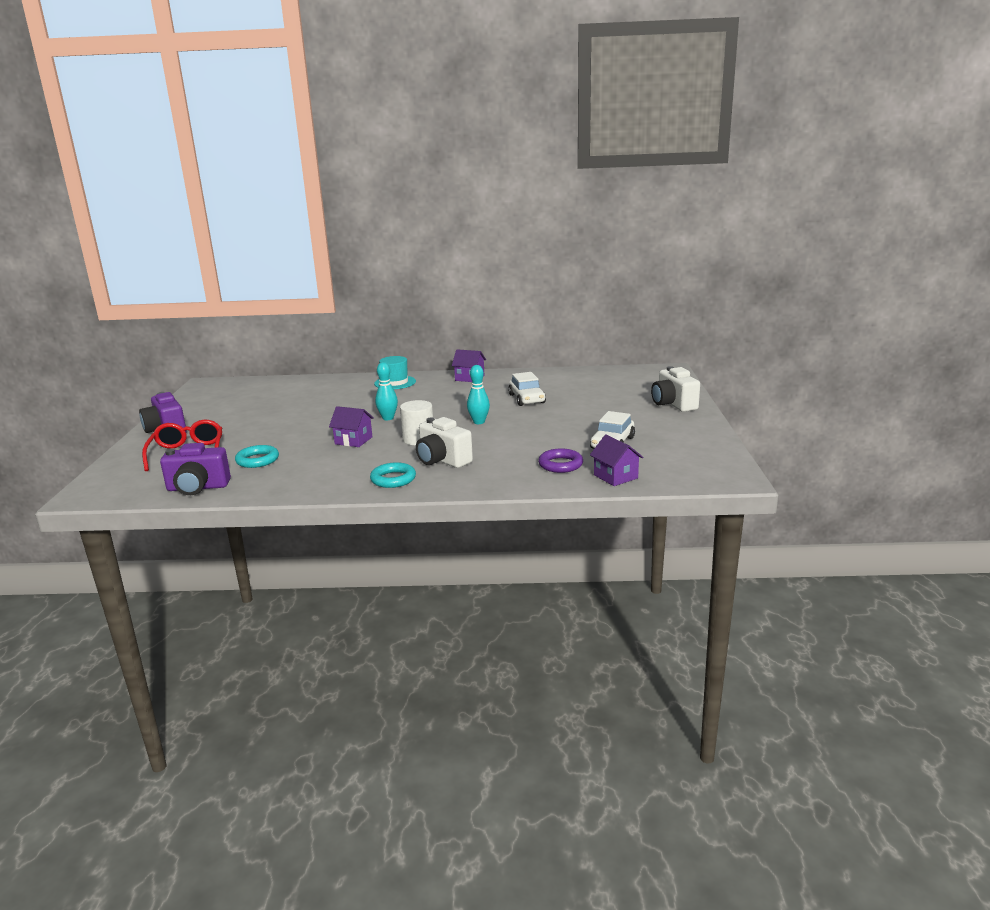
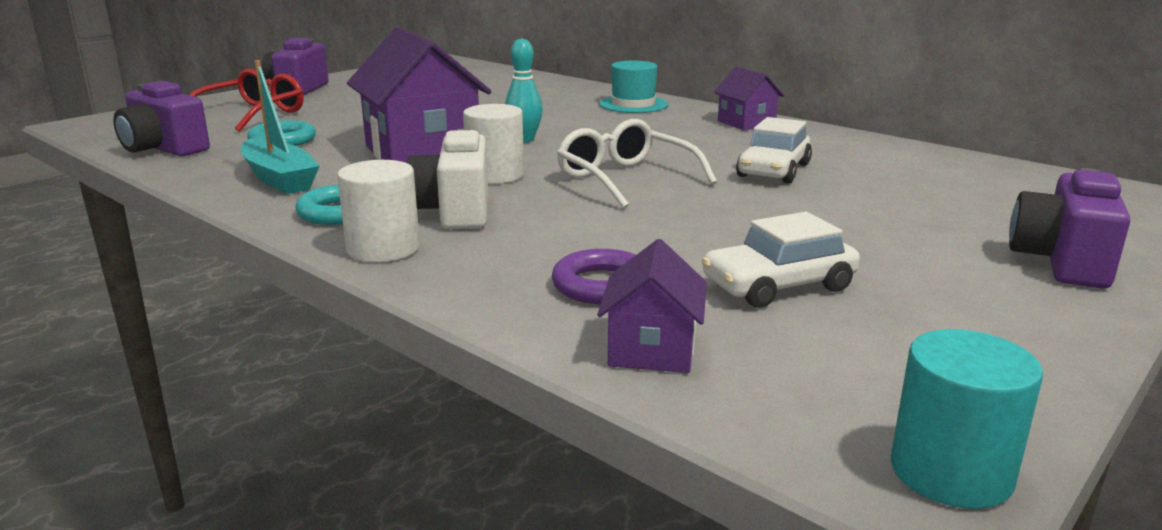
camera: 40 degrees right, 0 degrees up
purple house [329,406,374,447] -> purple house [347,27,491,163], size x1.96
turquoise bowling pin [467,365,490,424] -> white glasses [557,119,717,209]
white camera [651,366,700,412] -> purple camera [1009,168,1130,289]
none -> turquoise boat [241,60,320,194]
none -> white cylinder [337,160,420,262]
none -> turquoise cylinder [891,329,1043,509]

